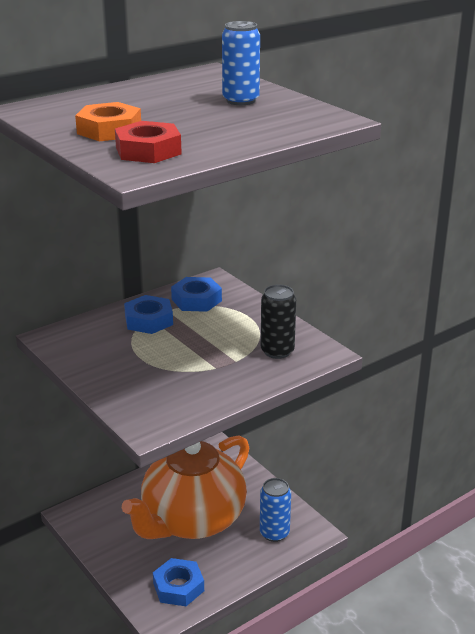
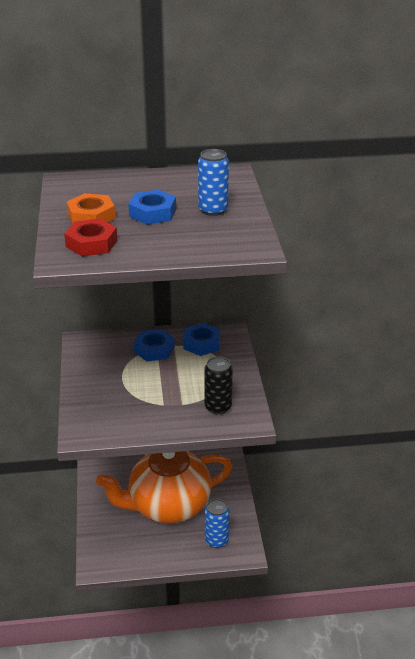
camera: 30 degrees right, 5 degrees up
blue nut [153,558,204,606] -> blue nut moved to [128,190,176,225]

